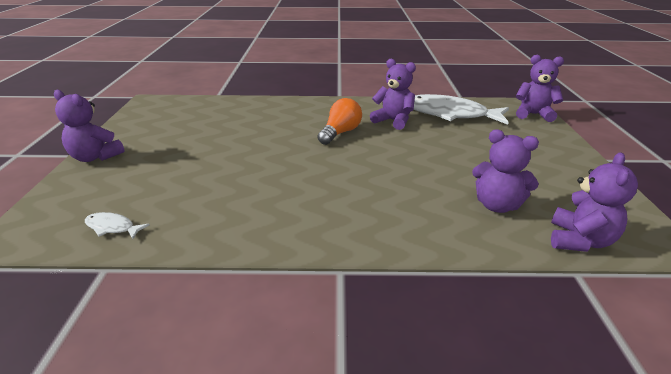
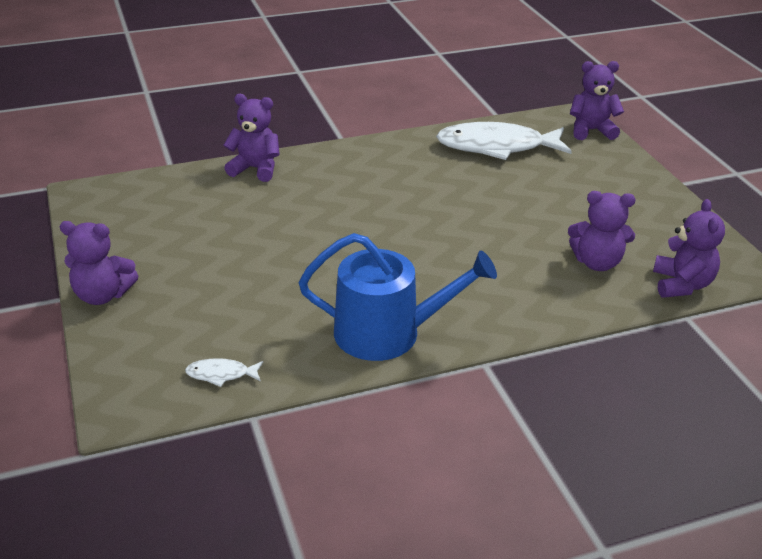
camera: 20 degrees left, 5 degrees up
orange light bulb [317,98,362,145] -> none
purple teddy bear [370,58,416,130] -> purple teddy bear moved to [223,94,280,182]
none -> blue watering can [299,233,497,361]

